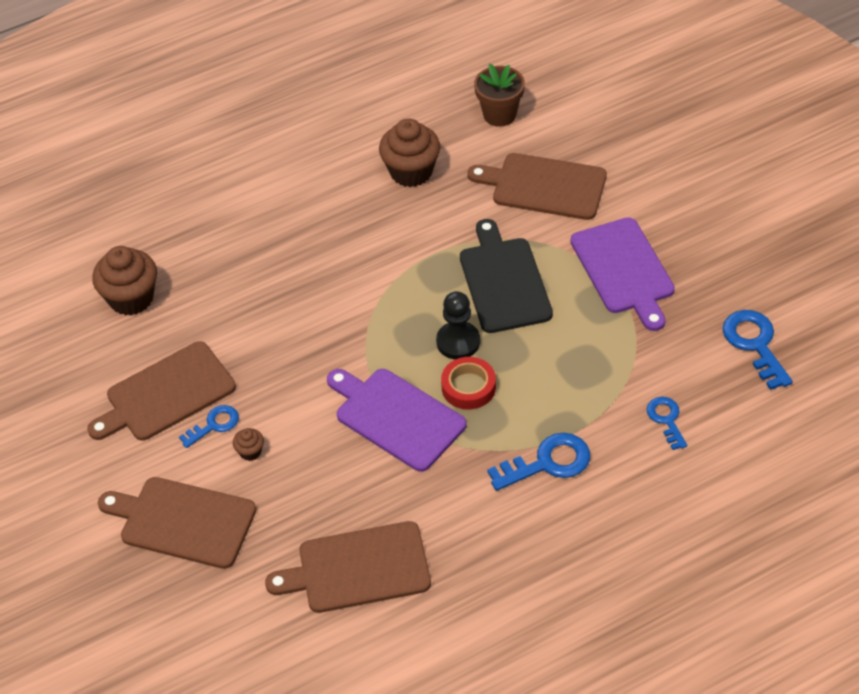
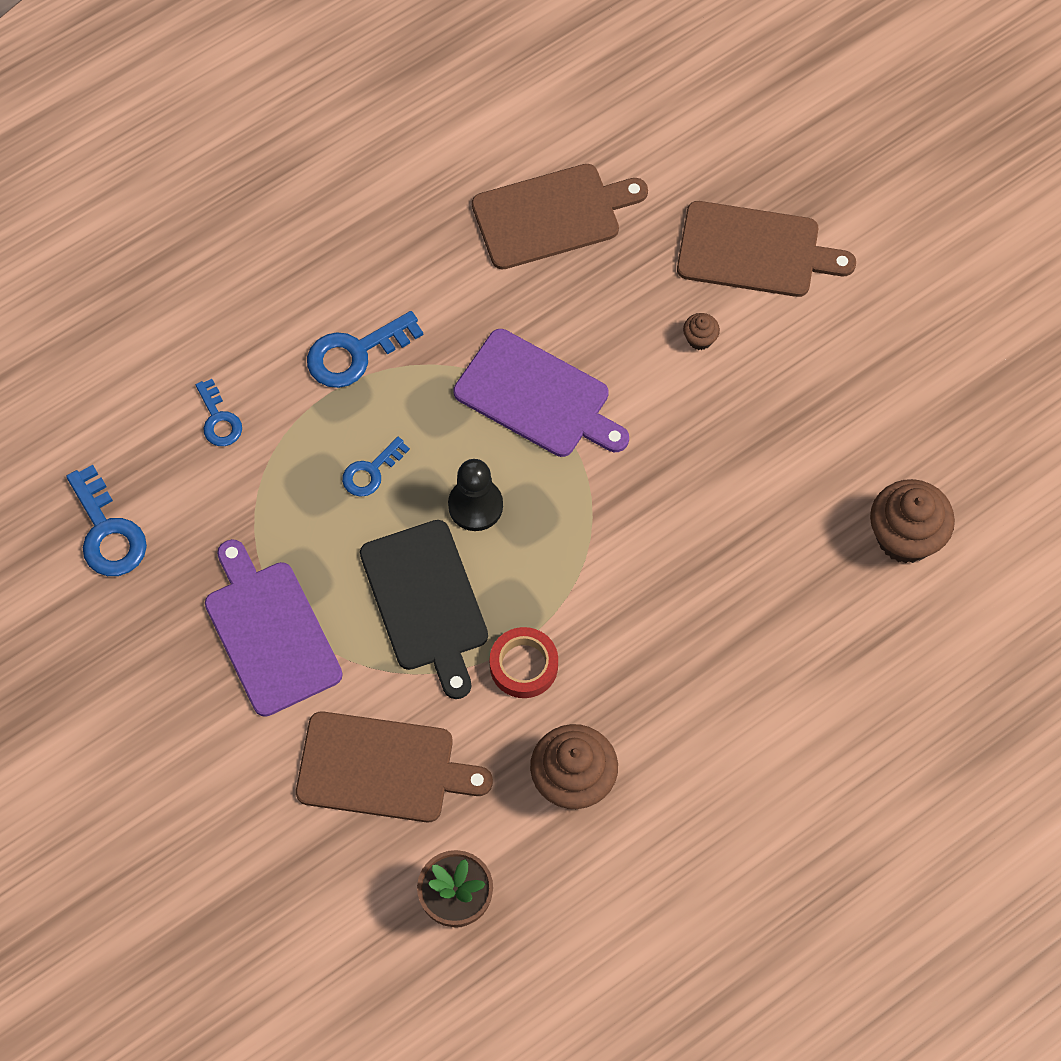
camera: 170 degrees right, 15 degrees up
brown cutting board [87,341,236,441] -> none
blue key [179,405,239,448] -> blue key moved to [342,437,410,497]
red tape [441,357,496,409] -> red tape moved to [489,627,558,698]

